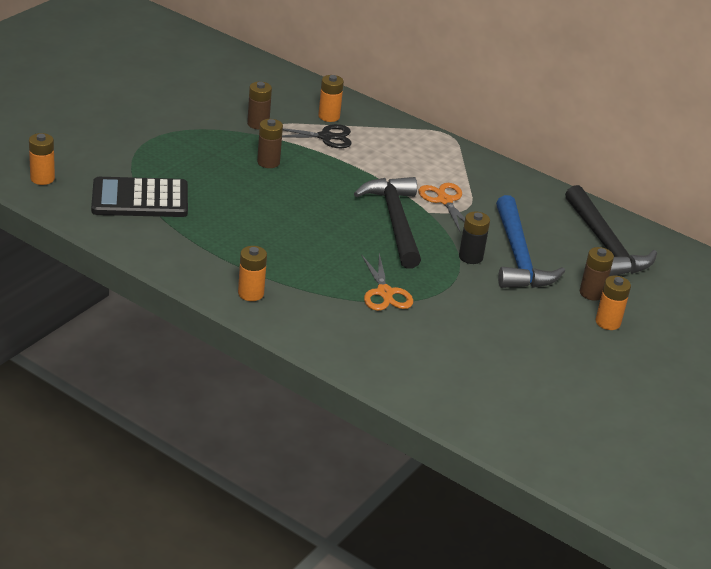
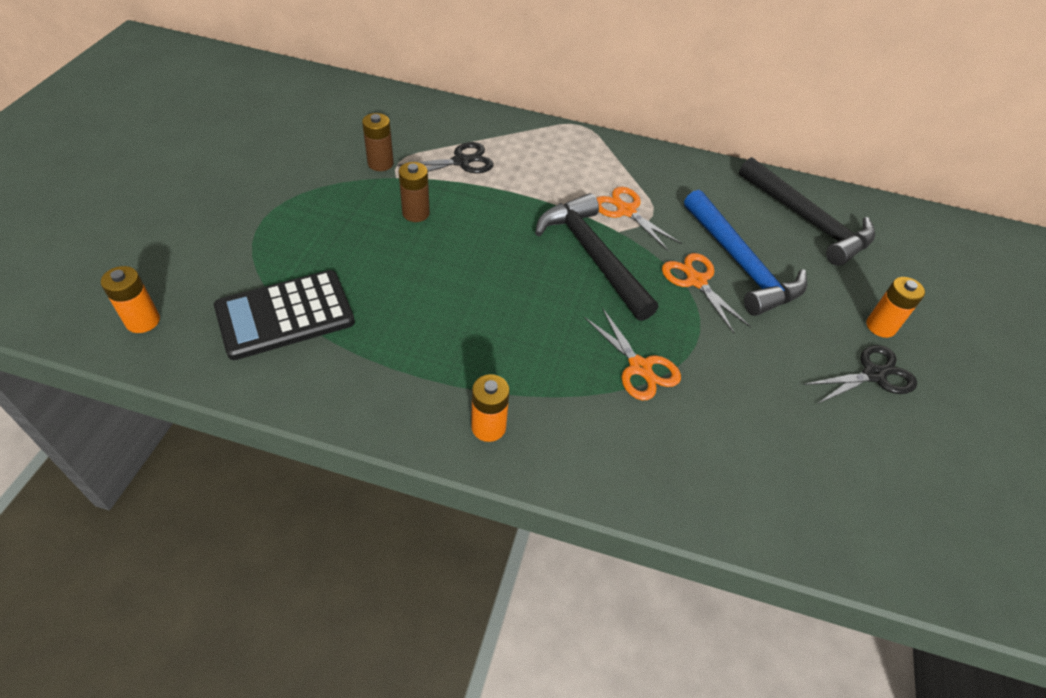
camera: 20 degrees left, 15 degrees up
orange battery [318,75,344,122] -> none
black battery [459,211,490,264] -> orange scissors [662,253,751,333]
brown battery [580,247,614,301] -> none
none -> black scissors [803,345,917,404]

